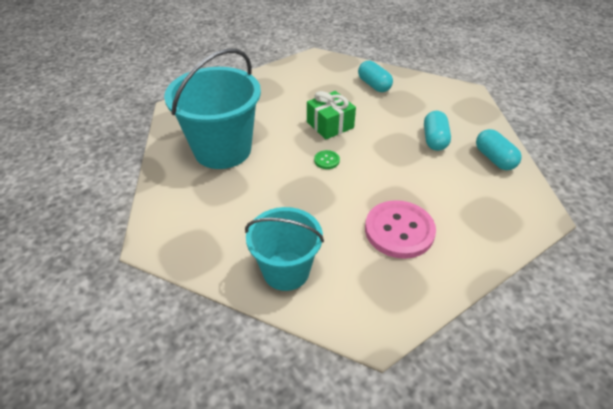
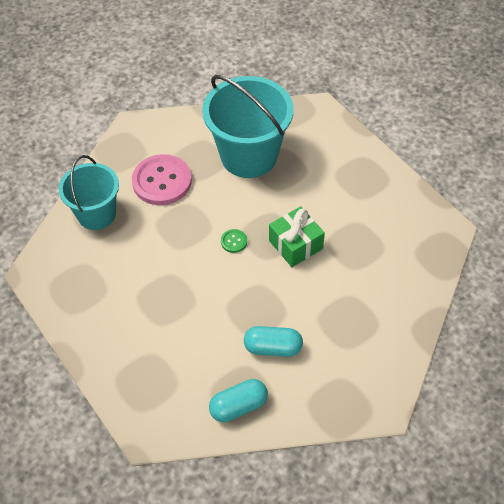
camera: 90 degrees right, 10 degrees up
turquoise capsule [358,61,393,92] -> none
pink button [365,200,436,259] -> pink button moved to [132,154,192,205]

